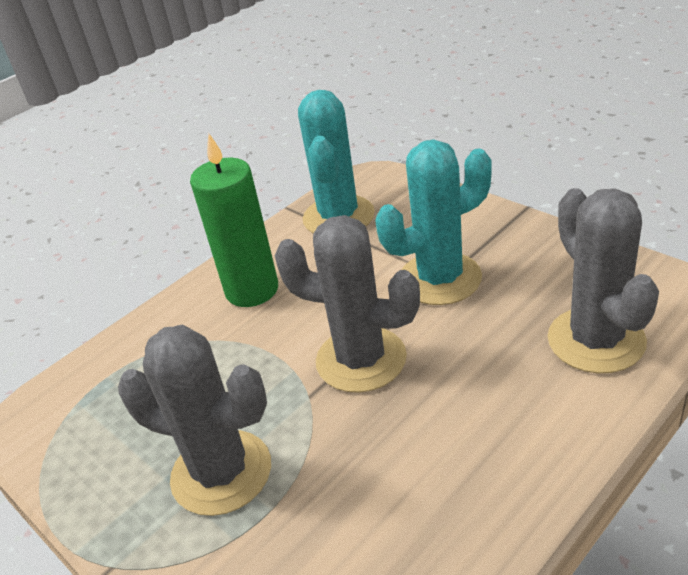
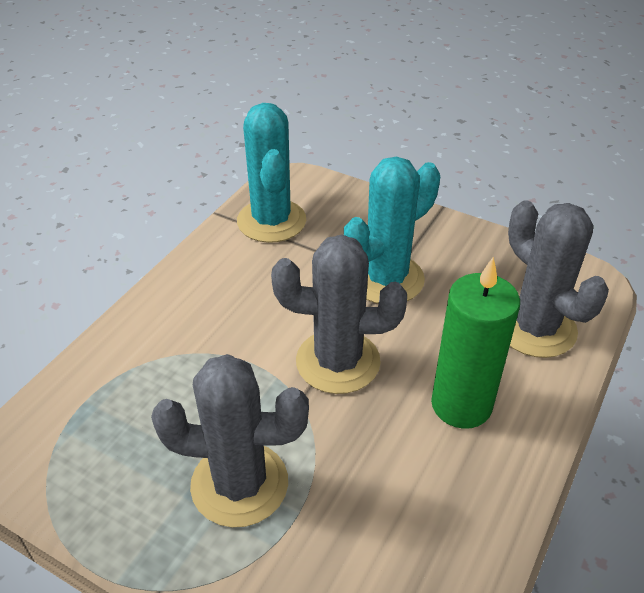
camera: 20 degrees left, 5 degrees up
green candle [190,133,278,307] -> green candle moved to [431,257,520,429]

